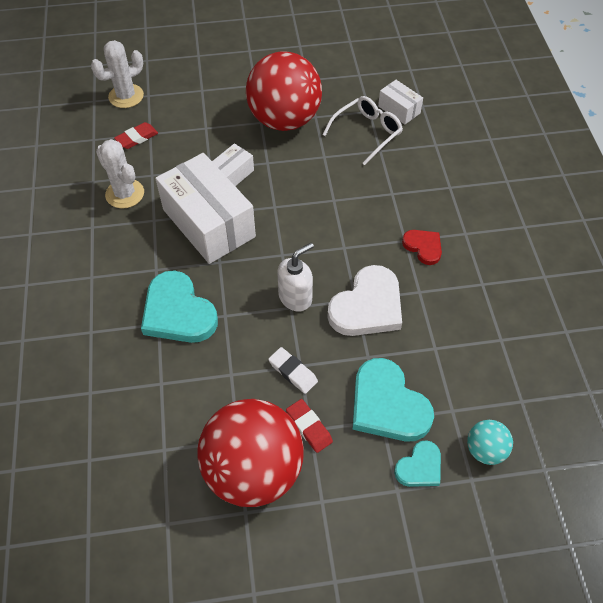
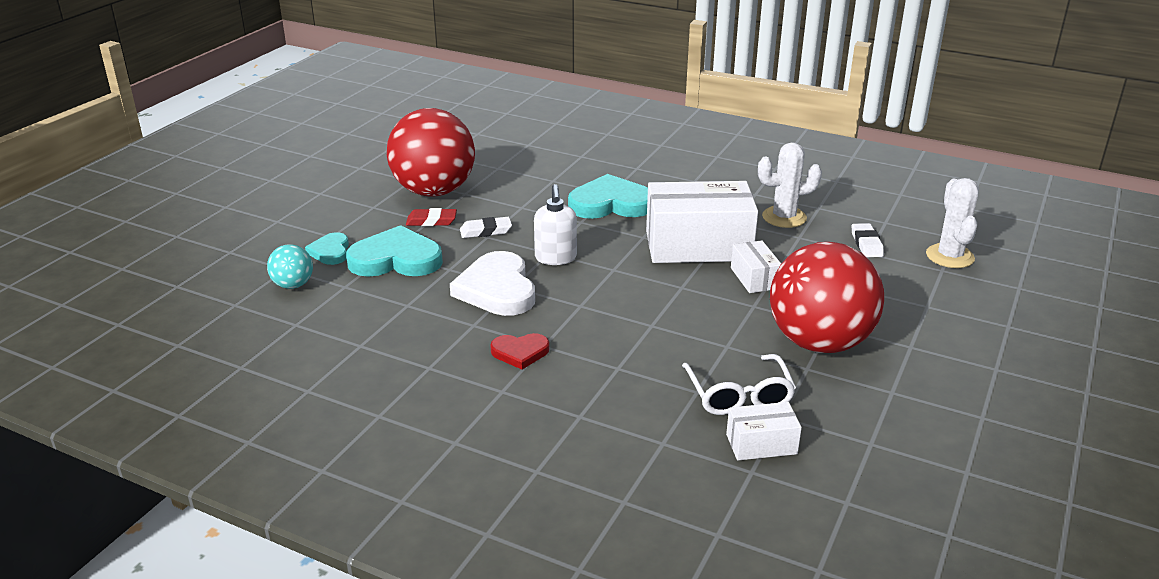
camera: 125 degrees right, 25 degrees down
red eraser [114,122,158,149] -> white eraser [852,223,884,257]

